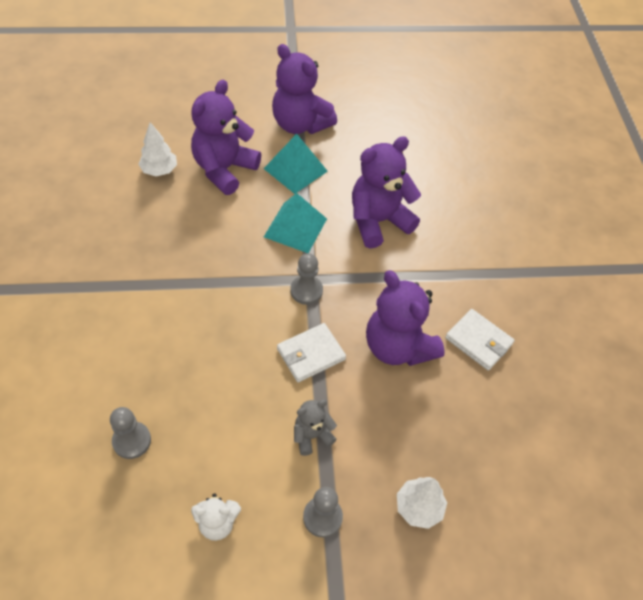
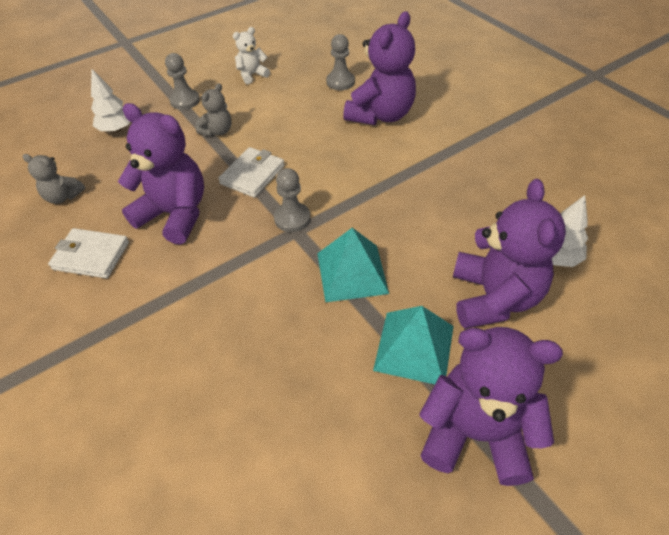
camera: 155 degrees right, 5 degrees down
purple teddy bear [352,136,421,248] -> purple teddy bear moved to [343,11,416,125]
none -> grey teddy bear [23,154,85,204]

